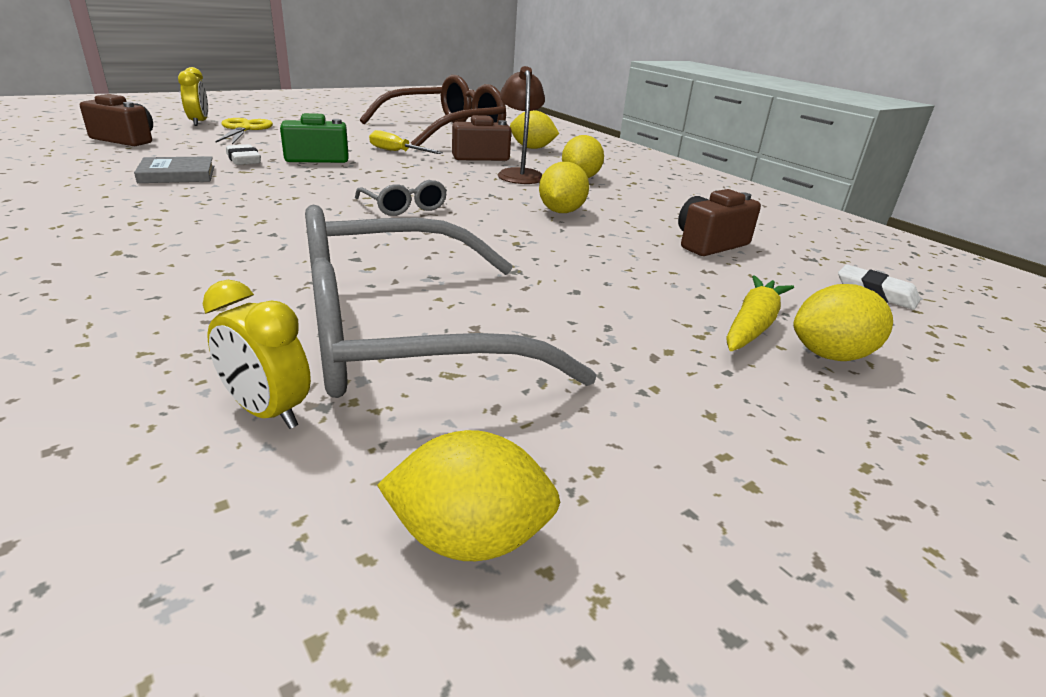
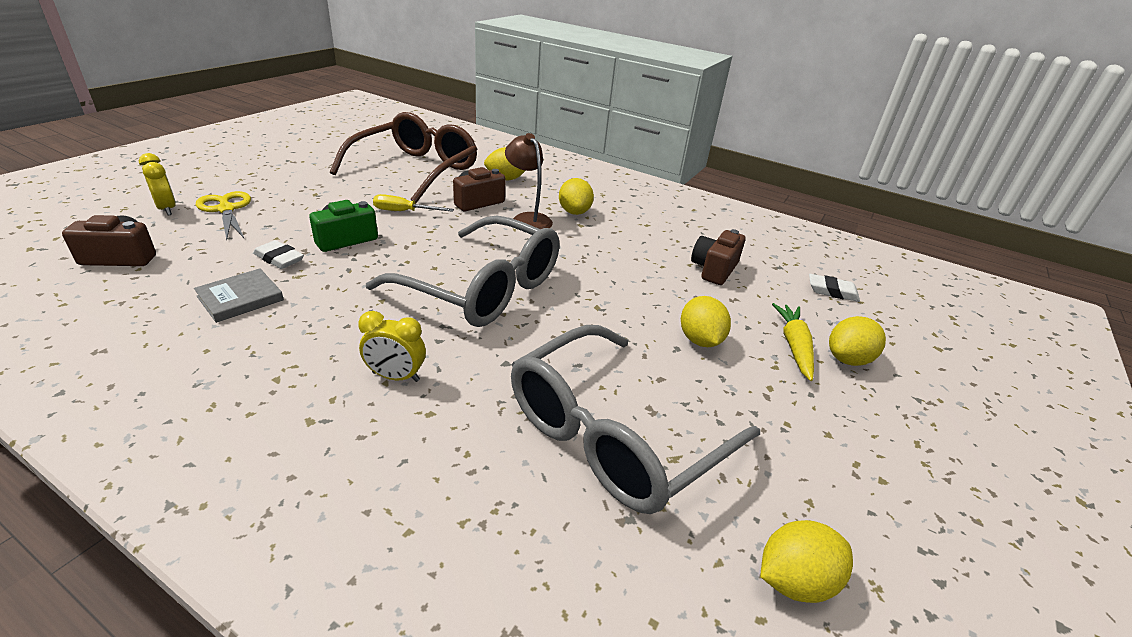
camera: 25 degrees left, 5 degrees up
yellow clock [203,280,311,429] -> yellow clock moved to [358,311,426,382]
grey glasses [355,180,447,216] -> grey glasses [366,216,559,327], size x2.37
yellow lemon [539,162,589,213] -> yellow lemon moved to [681,296,731,347]

